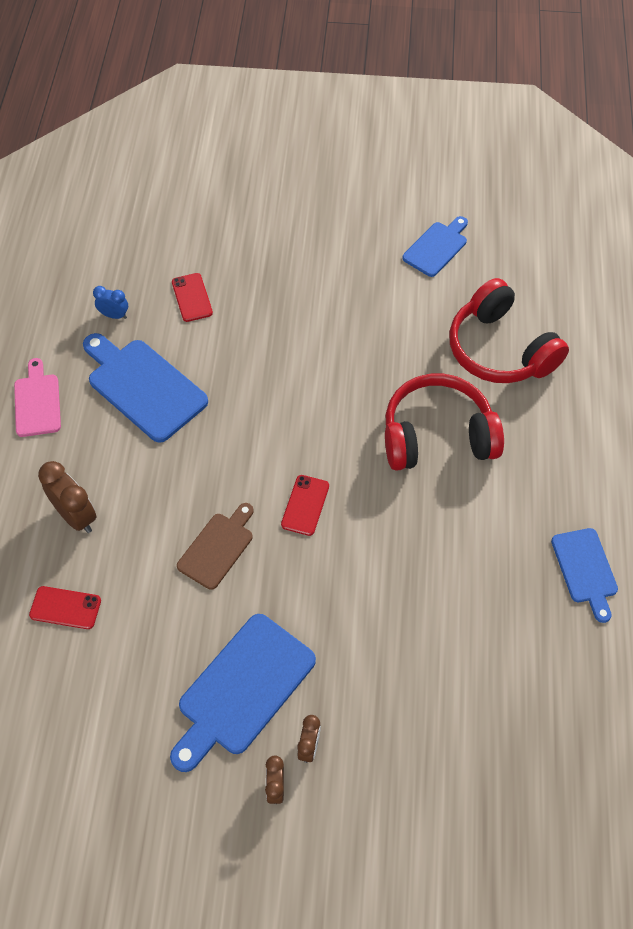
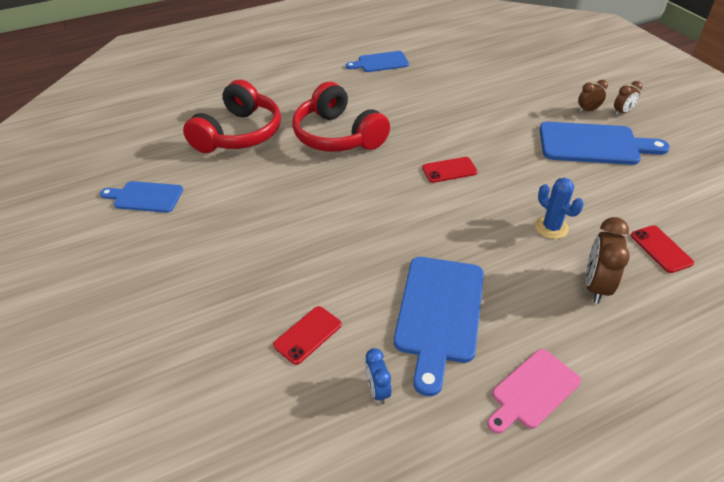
camera: 120 degrees left, 15 degrees down
brown cutting board [177,503,254,590] -> none
blue cutting board [551,528,618,623] -> blue cutting board turned 150 degrees counterclockwise [346,51,409,72]
none -> blue cactus [535,178,584,239]

